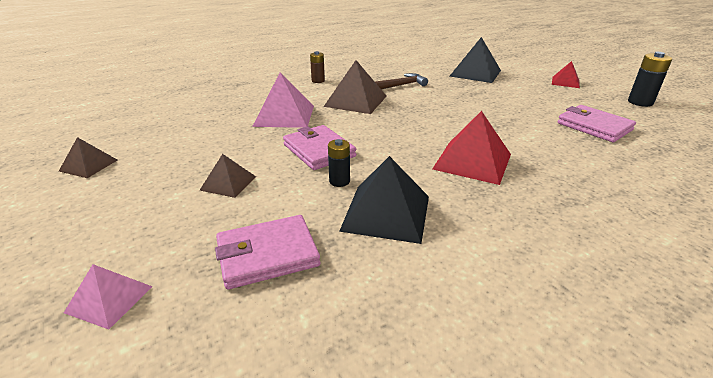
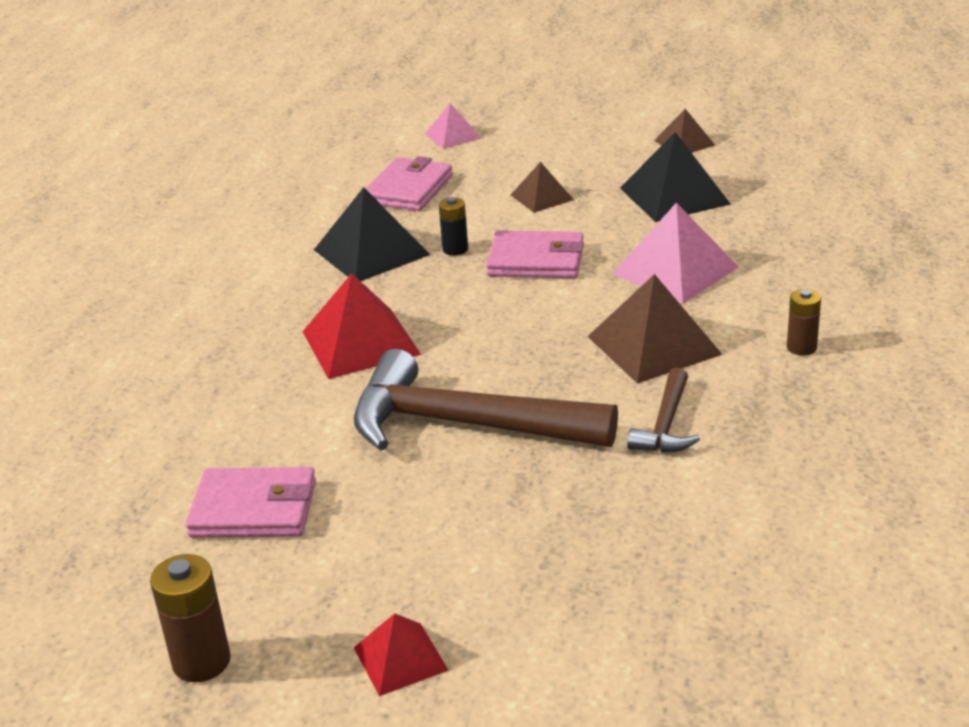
camera: 135 degrees right, 0 degrees up
black pyramid [449,37,501,83] -> black pyramid moved to [620,132,730,222]
black battery [628,52,672,107] -> brown battery [150,554,231,682]
none -> brown hammer [354,349,618,451]

